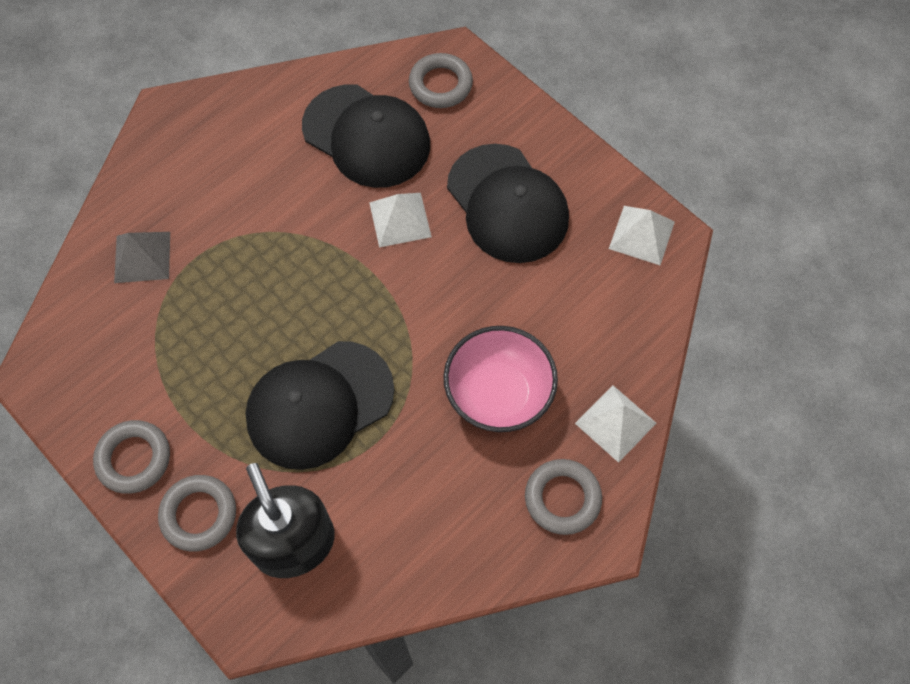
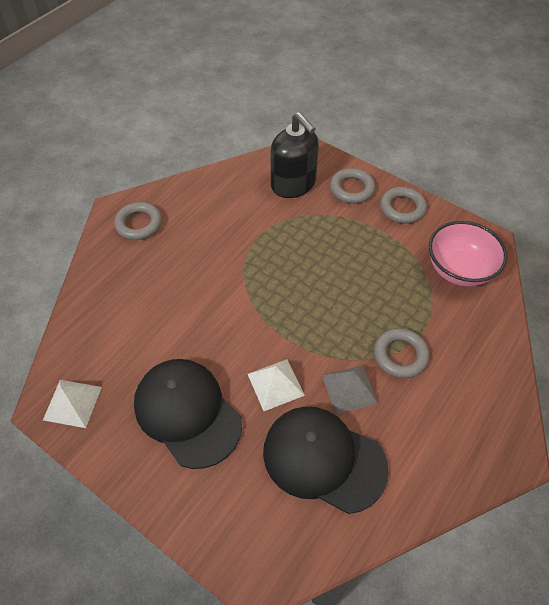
camera: 170 degrees right, 10 degrees down
grey pyramid [114,232,170,283] -> grey pyramid moved to [322,365,378,415]
black cap [245,341,394,470] -> none
grey ring [409,53,473,108] -> grey ring moved to [374,328,429,378]
pink bowl [443,326,558,432] -> pink bowl moved to [429,221,508,286]
white pyramid [575,385,656,463] -> none

